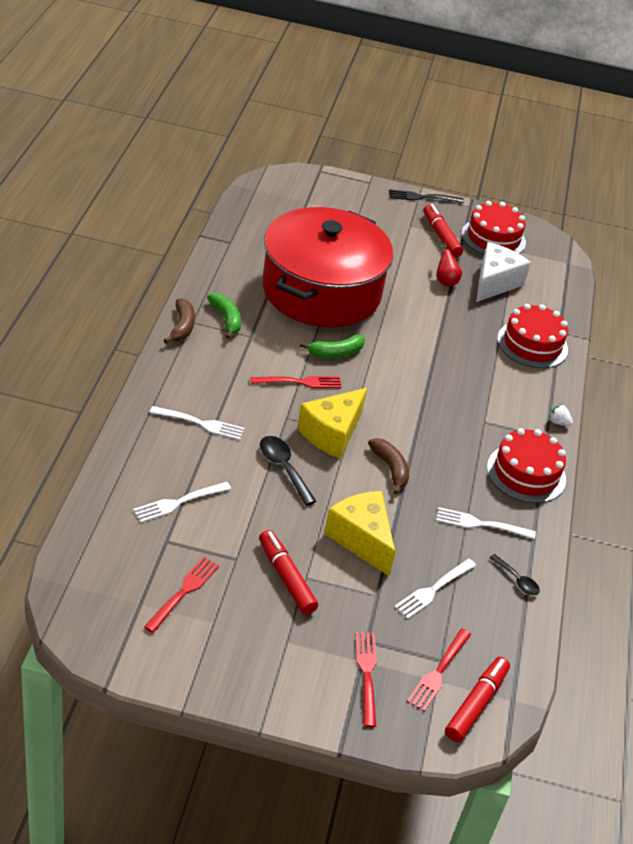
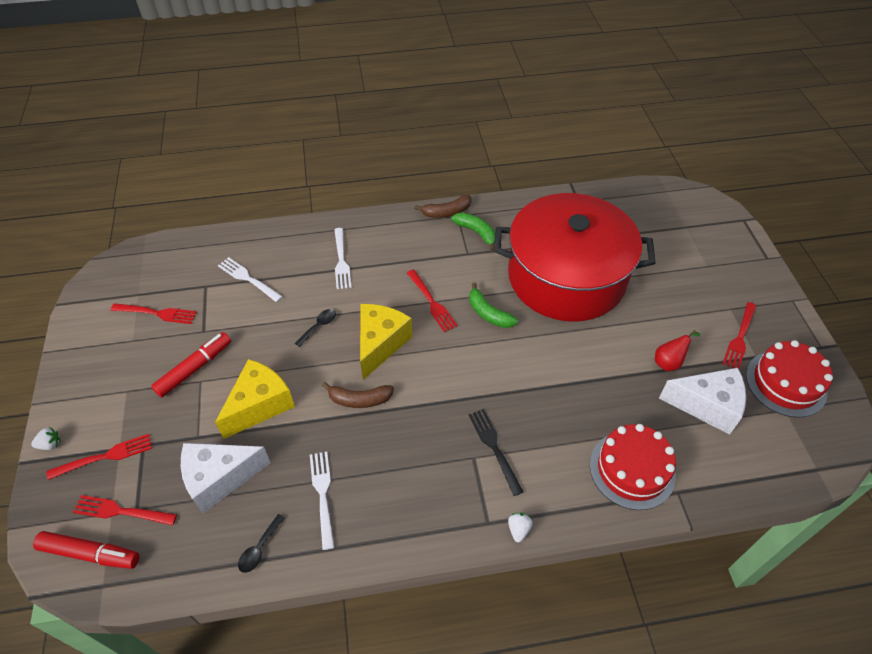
camera: 75 degrees right, 10 degrees up
green banana [207,293,241,339] -> green banana turned 90 degrees counterclockwise [451,212,495,251]
black spoon [260,436,317,506] -> black spoon [295,309,336,347], size x0.63
yellow cheese [297,388,367,459] -> yellow cheese turned 90 degrees clockwise [360,304,412,380]
brown banana [368,438,409,494] -> brown banana turned 45 degrees clockwise [322,382,394,408]
black fork [389,189,464,203] -> black fork moved to [469,409,524,496]
white fork [394,559,476,619] -> white cheese [181,443,271,514]
red marker [423,204,463,257] -> red fork [722,302,757,369]
red cake [487,428,566,503] -> none
none -> white strawberry [31,427,61,450]

